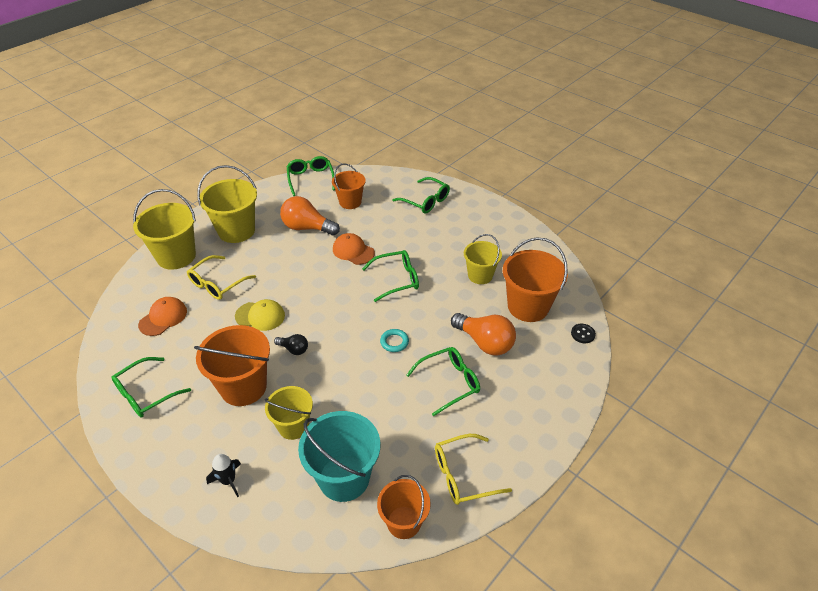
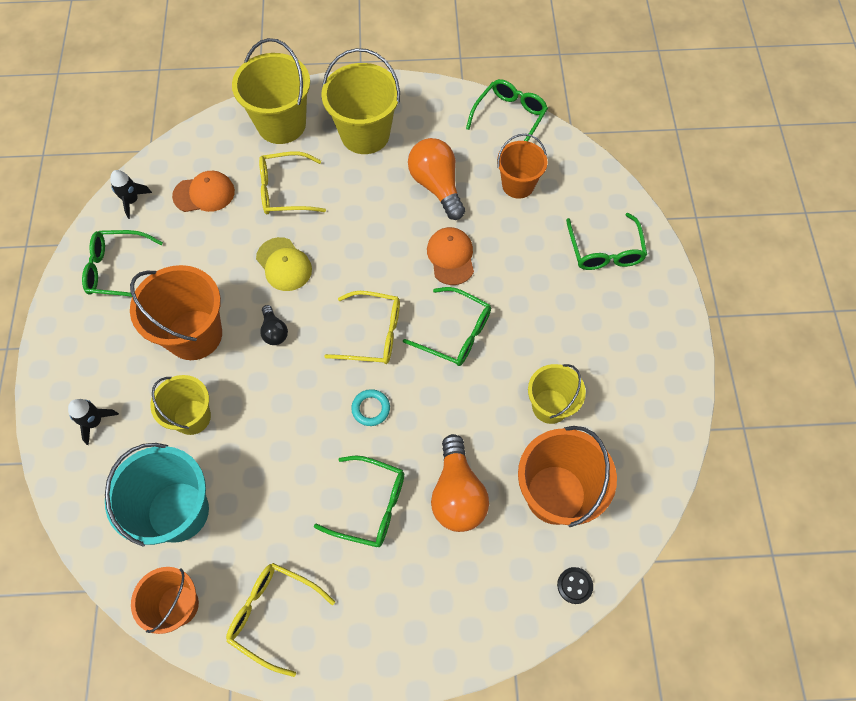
camera: 45 degrees right, 20 degrees up
none -> black rocket [110,170,152,219]
none -> yellow glasses [324,291,400,364]

